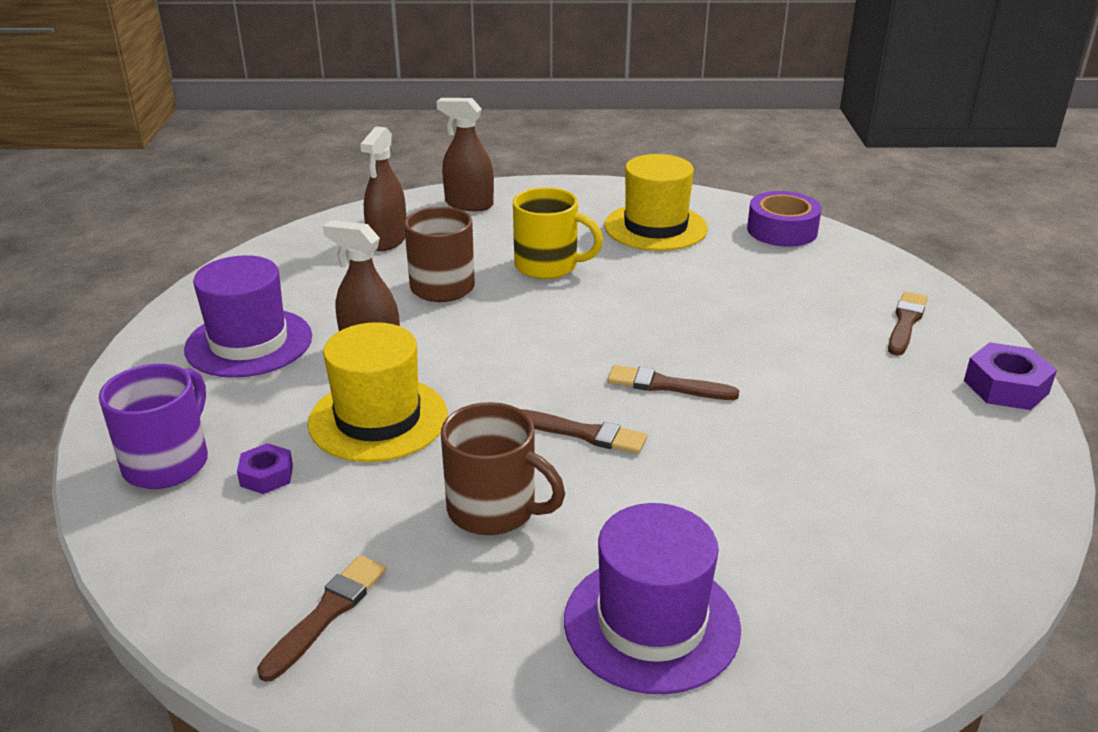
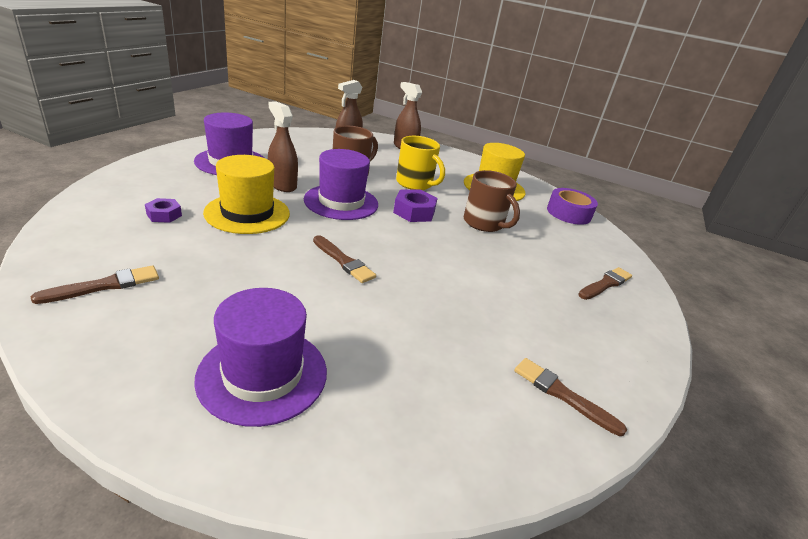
camera: 20 degrees right, 0 degrees up
purple mug [99,364,208,489] -> none
brown mug [441,402,565,535] -> brown mug moved to [464,170,520,232]
brown brush [608,365,739,400] -> brown brush moved to [514,358,627,436]
purple nut [964,342,1057,410] -> purple nut moved to [393,189,438,222]
none -> purple hat [304,149,378,220]

